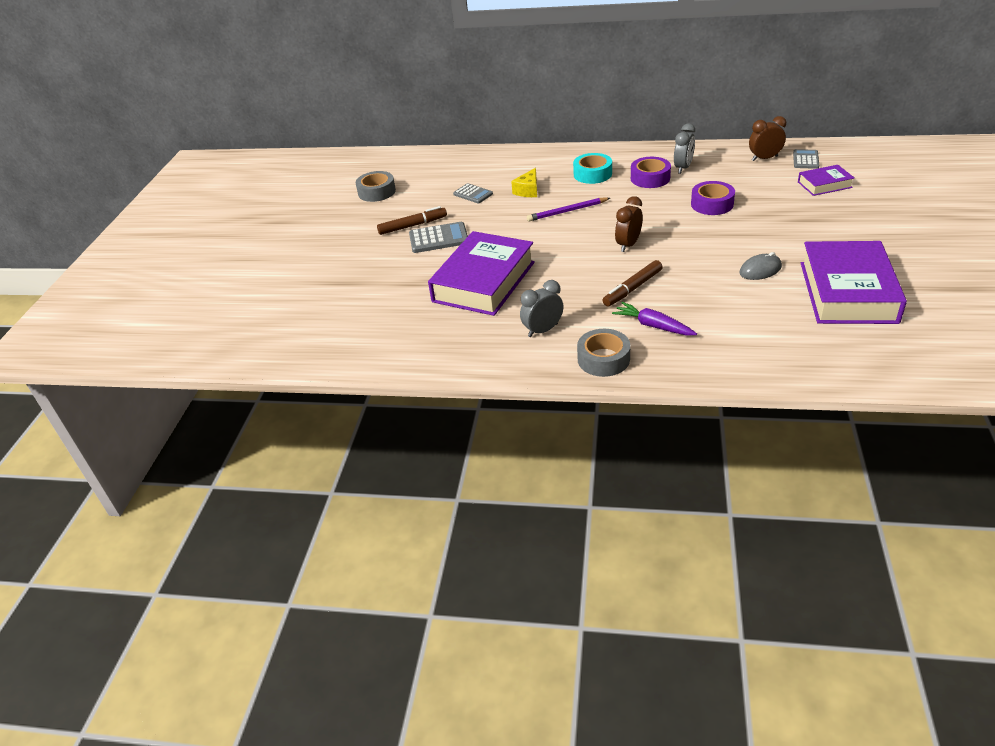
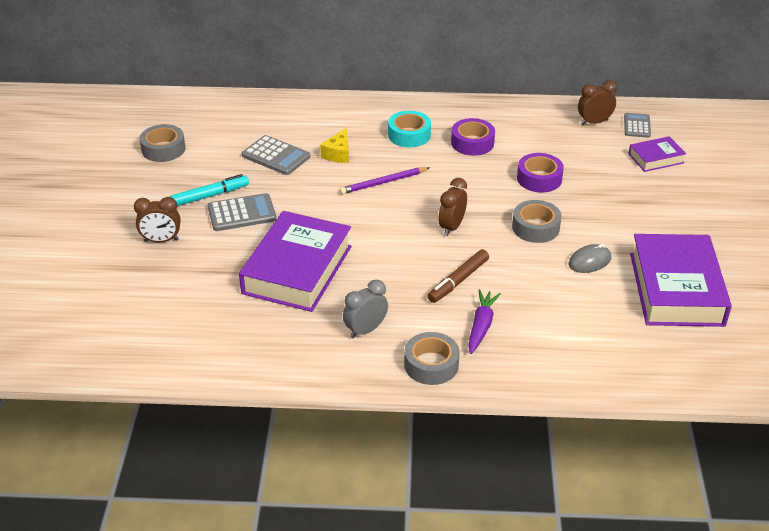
camera: 10 degrees left, 0 degrees up
brown marker [377,206,447,235] -> turquoise marker [170,174,249,206]
grey calculator [453,183,493,203] -> grey calculator [242,135,310,175], size x1.51
purple carrot [612,302,697,336] -> purple carrot turned 75 degrees clockwise [468,289,501,354]
grey clock [674,123,695,174] -> none
none -> brown clock [134,197,181,242]
none -> grey tape [512,200,561,243]

